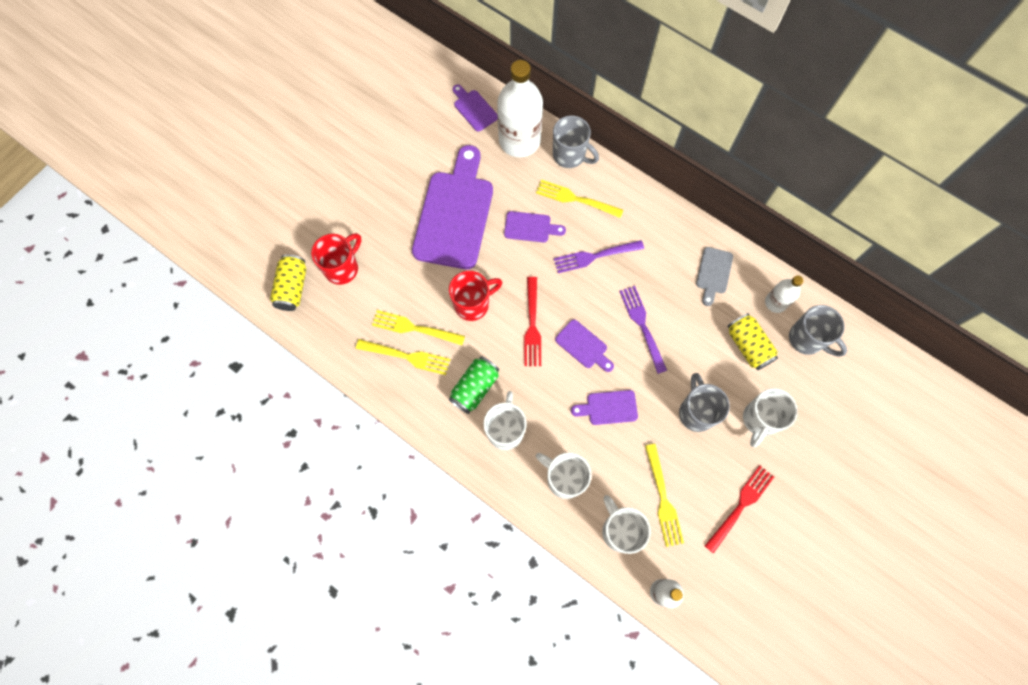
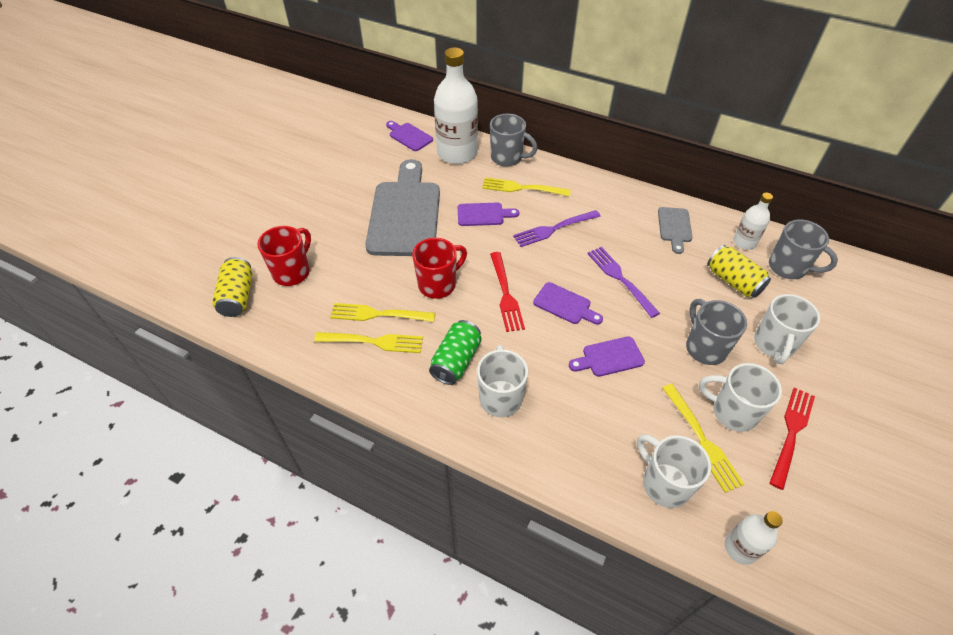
camera: 10 degrees left, 20 degrees down
purple cutting board [412,145,493,269] -> grey cutting board [365,159,440,256]
white mug [536,452,592,499] -> white mug moved to [699,363,782,432]

